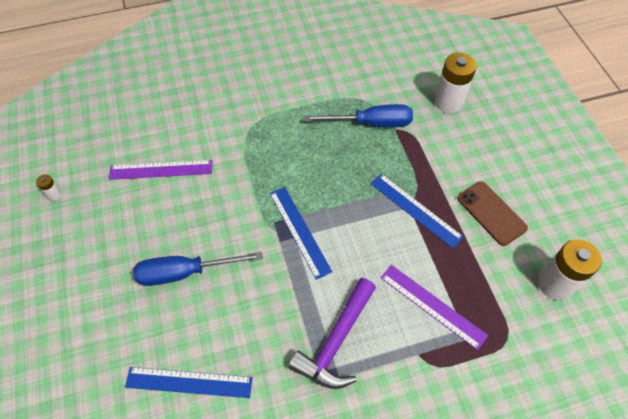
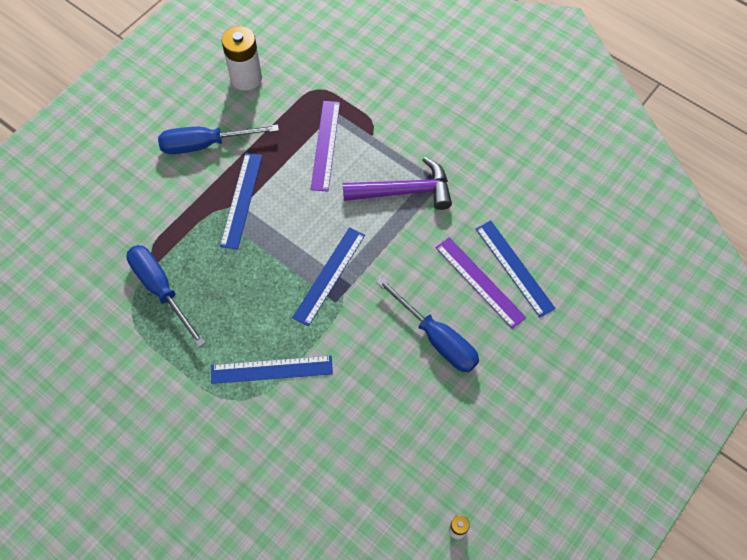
camera: 125 degrees left, 5 degrees up
purple ruler [109,160,212,180] -> purple ruler moved to [435,237,526,329]
white battery [434,53,477,113] -> none
brown phone [457,181,528,246] -> blue screwdriver [158,124,279,154]
none -> blue ruler [211,356,333,384]

